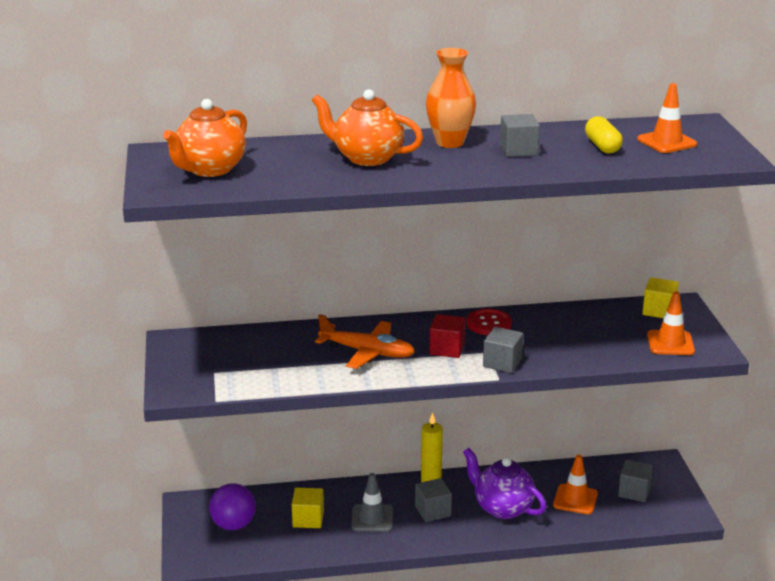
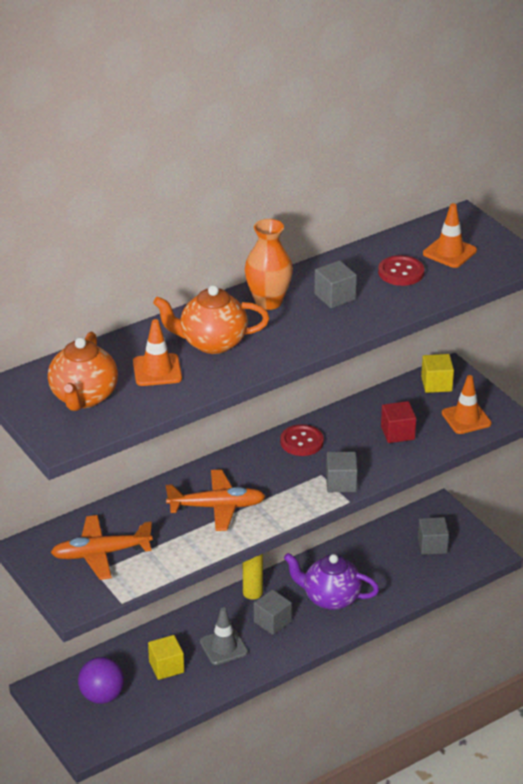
camera: 25 degrees left, 10 degrees up
red cube [429,314,466,358] -> red cube moved to [381,401,416,443]
orange traffic cone [553,455,598,514] -> orange traffic cone moved to [133,319,182,386]
yellow capsule [585,116,623,153] -> red button [378,255,424,286]
none -> orange plane [51,515,153,580]

